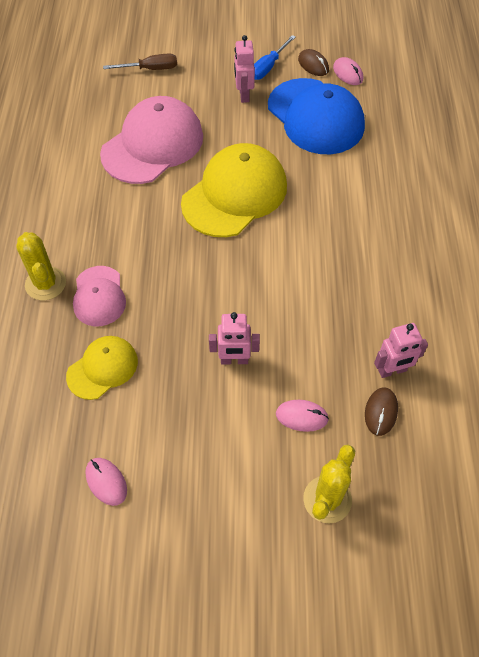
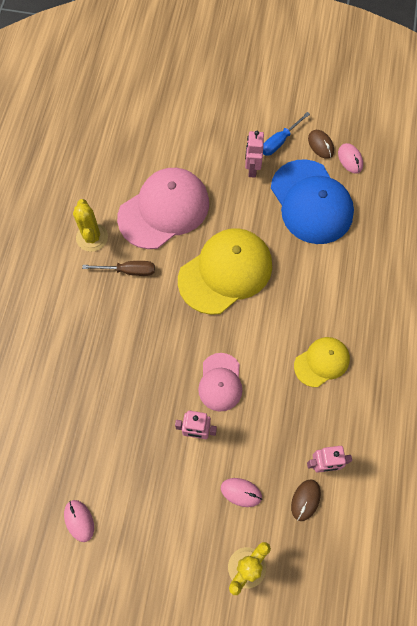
camera: 10 degrees right, 10 degrees up
yellow cactus [16,232,66,301] -> yellow cactus moved to [73,199,108,252]
yellow cap [66,336,138,400] -> yellow cap moved to [294,337,350,387]
pink cap [73,266,126,326] -> pink cap moved to [198,353,242,412]
brown screwdriver [103,53,177,70] -> brown screwdriver moved to [82,261,155,276]

